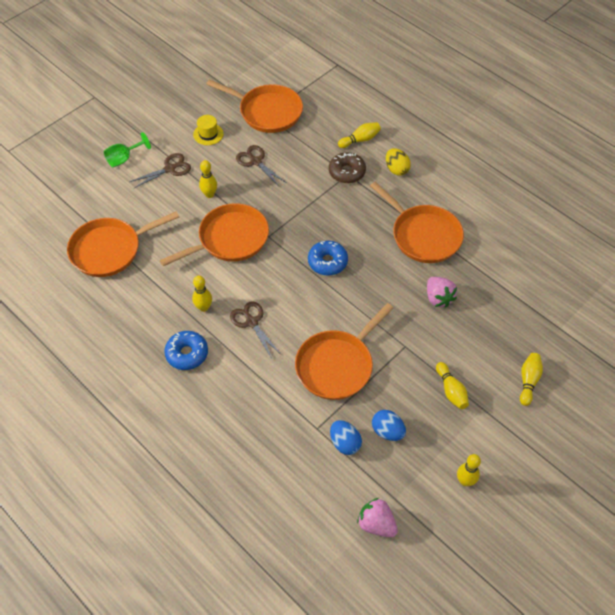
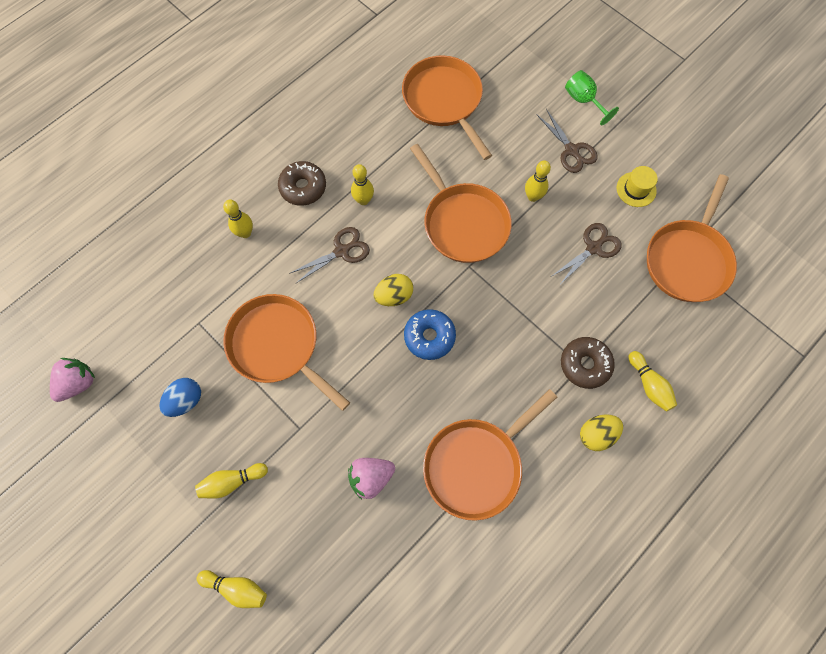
camera: 90 degrees right, 15 degrees up
blue donut [164,331,208,370] -> brown donut [278,161,326,206]
blue egg [330,420,362,455] -> none
yellow bowling pin [457,454,481,486] -> yellow bowling pin moved to [223,200,253,238]
none -> yellow egg [373,274,413,306]

